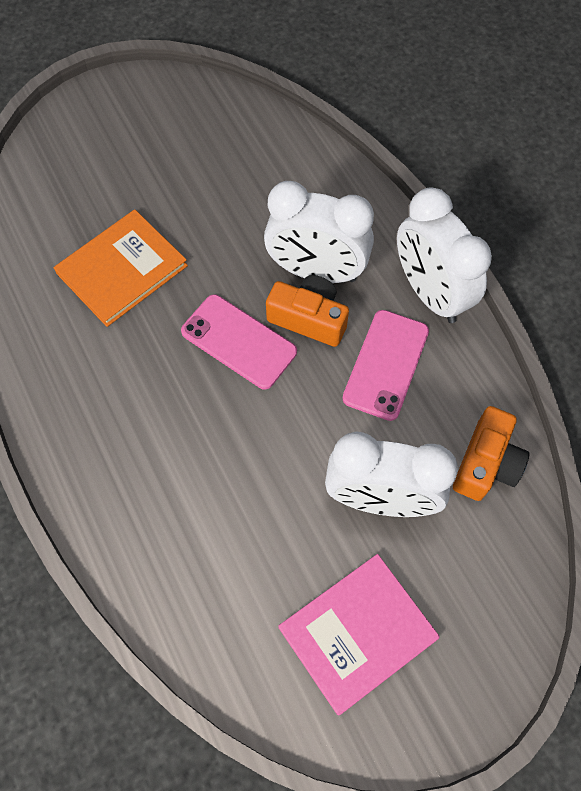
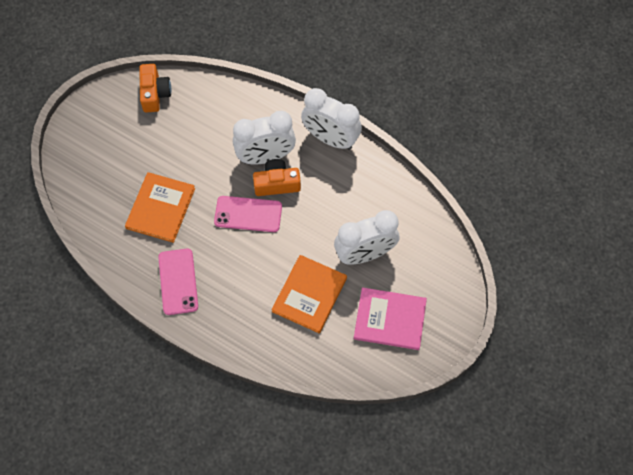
camera: 30 degrees left, 0 degrees up
pink book [278,554,440,715] -> pink book turned 75 degrees clockwise [354,287,427,350]
pink phone [342,310,429,421] -> pink phone moved to [158,249,198,315]
orange camera [453,406,530,501] -> orange camera moved to [139,64,171,113]
none -> orange book [272,255,347,333]

